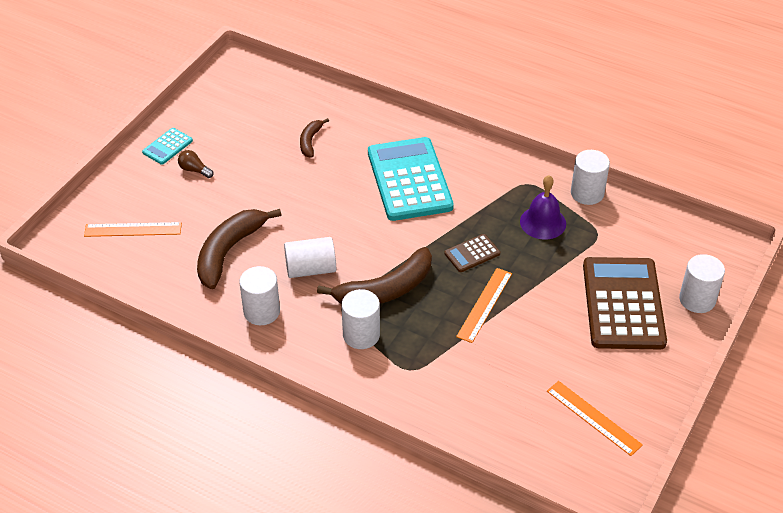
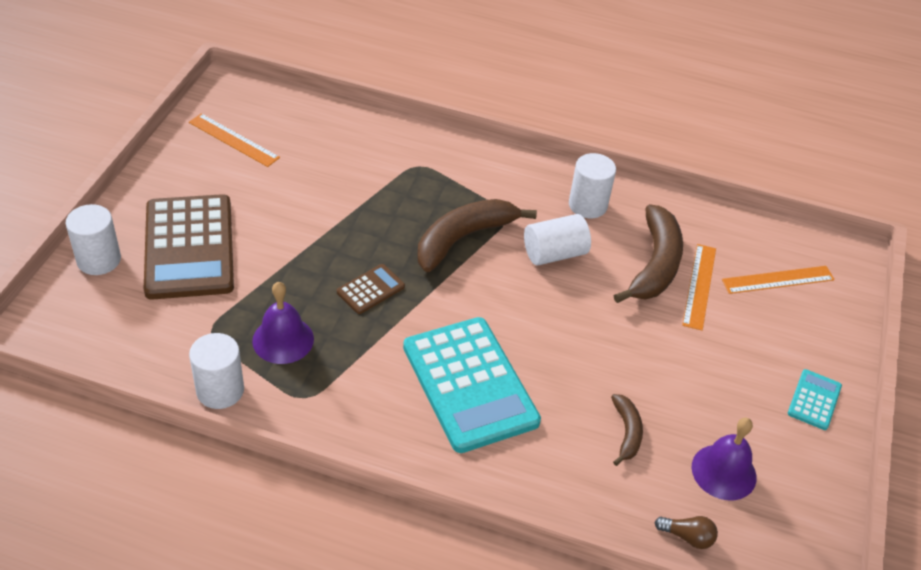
camera: 165 degrees right, 0 degrees up
brown light bulb [178,150,213,178] -> brown light bulb moved to [655,516,718,549]
white cylinder [341,289,380,349] -> none
orange ruler [456,268,512,343] -> orange ruler moved to [682,244,716,331]
none -> purple bell [692,418,757,500]

